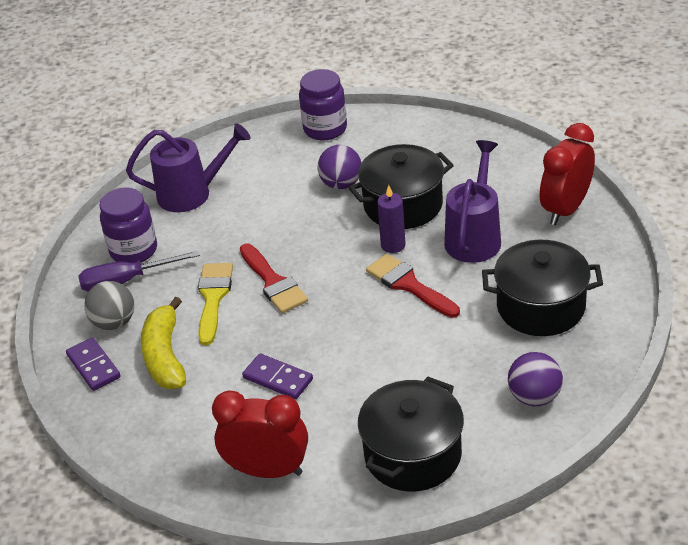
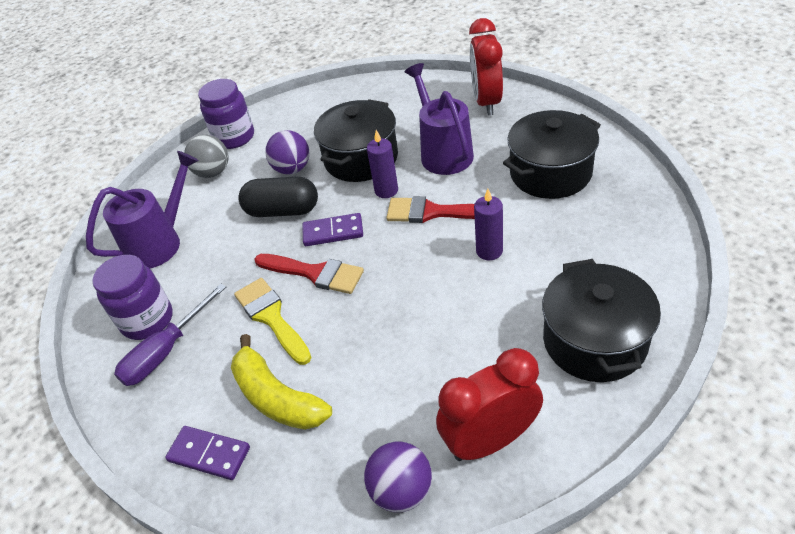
camera: 35 degrees left, 5 degrees up
grey ball [84,281,134,330] -> grey ball moved to [184,135,229,178]
purple domino [242,353,313,399] -> purple domino moved to [302,213,363,246]
purple ball [508,352,563,406] -> purple ball moved to [364,441,432,512]
none -> black capsule [238,176,318,217]
none -> purple candle [474,189,503,261]

